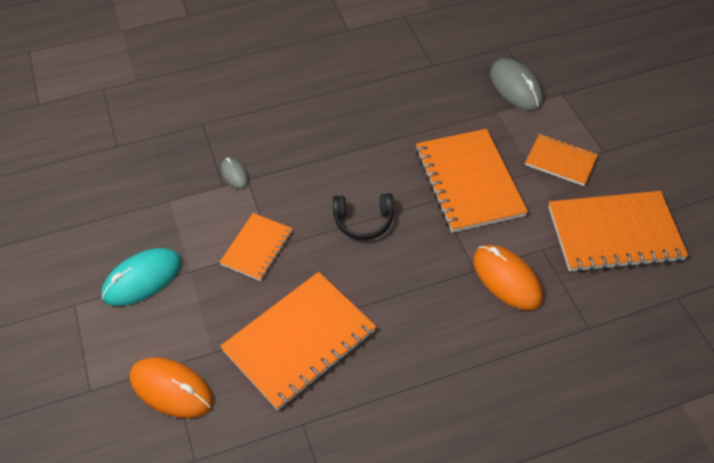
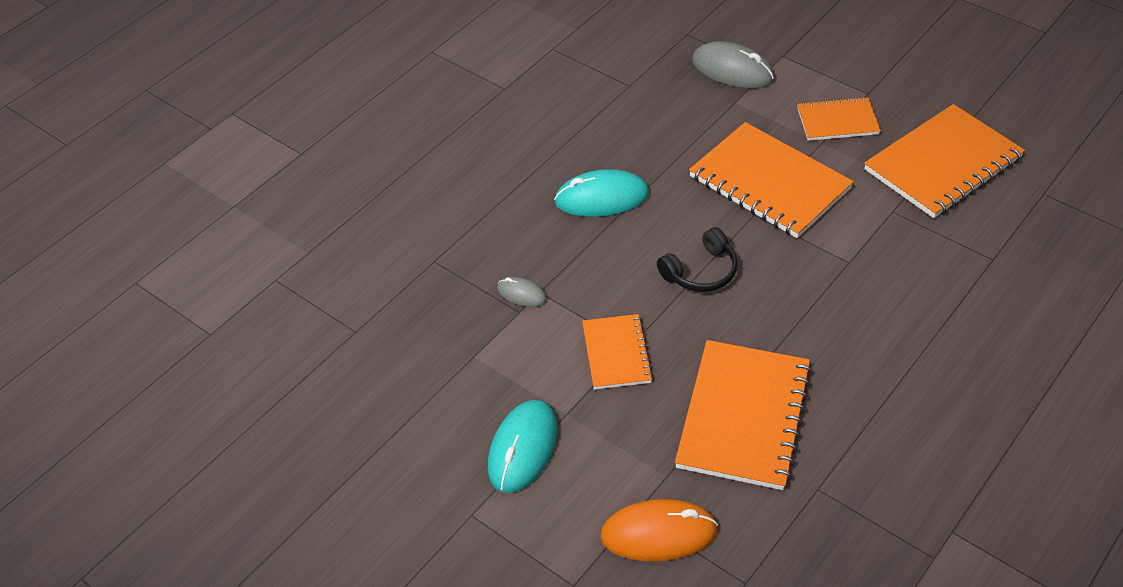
camera: 30 degrees left, 5 degrees down
orange mouse [473,245,543,310] -> none
none -> turquoise mouse [554,169,649,217]

